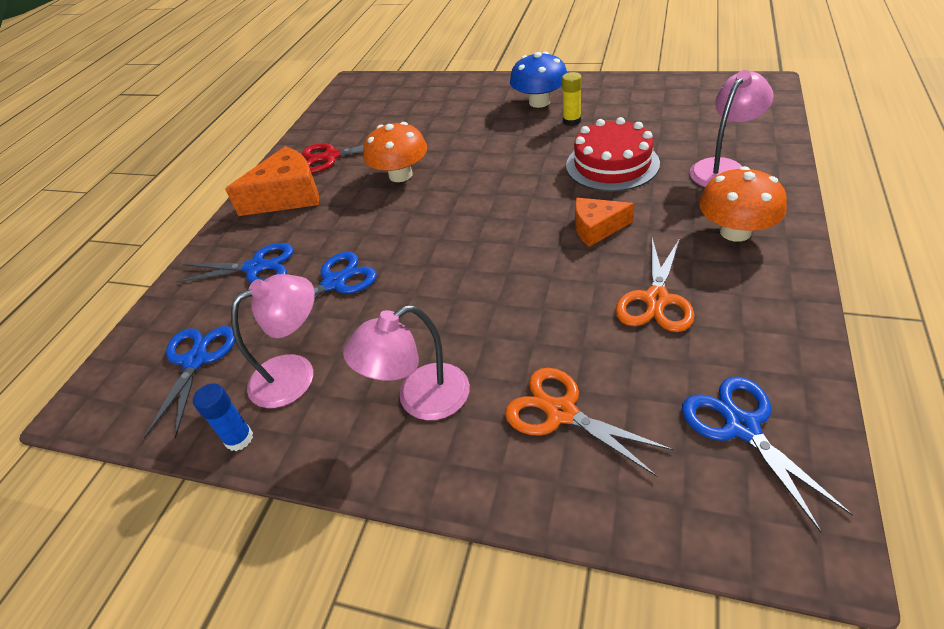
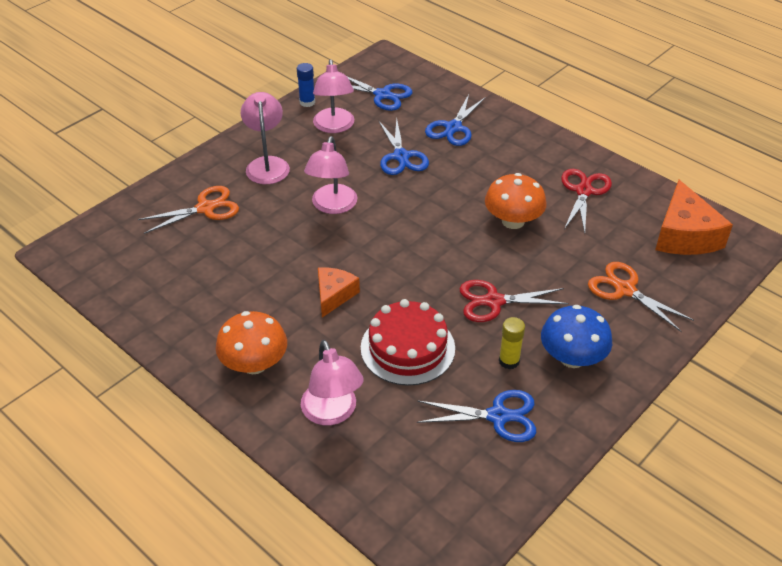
camera: 110 degrees right, 0 degrees up
orange cheese [225,146,319,216] -> orange cheese moved to [655,180,733,255]
orange scissors [616,238,695,332] -> orange scissors moved to [588,262,694,332]
blue scissors [682,377,853,532] -> blue scissors moved to [417,390,536,442]
none -> pink lamp [304,136,357,214]
none -> red scissors [459,280,569,322]

